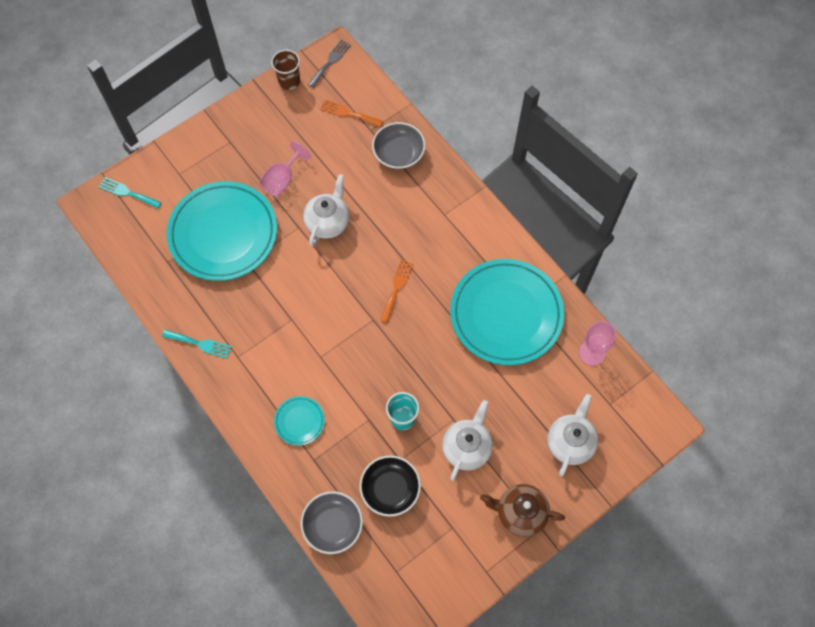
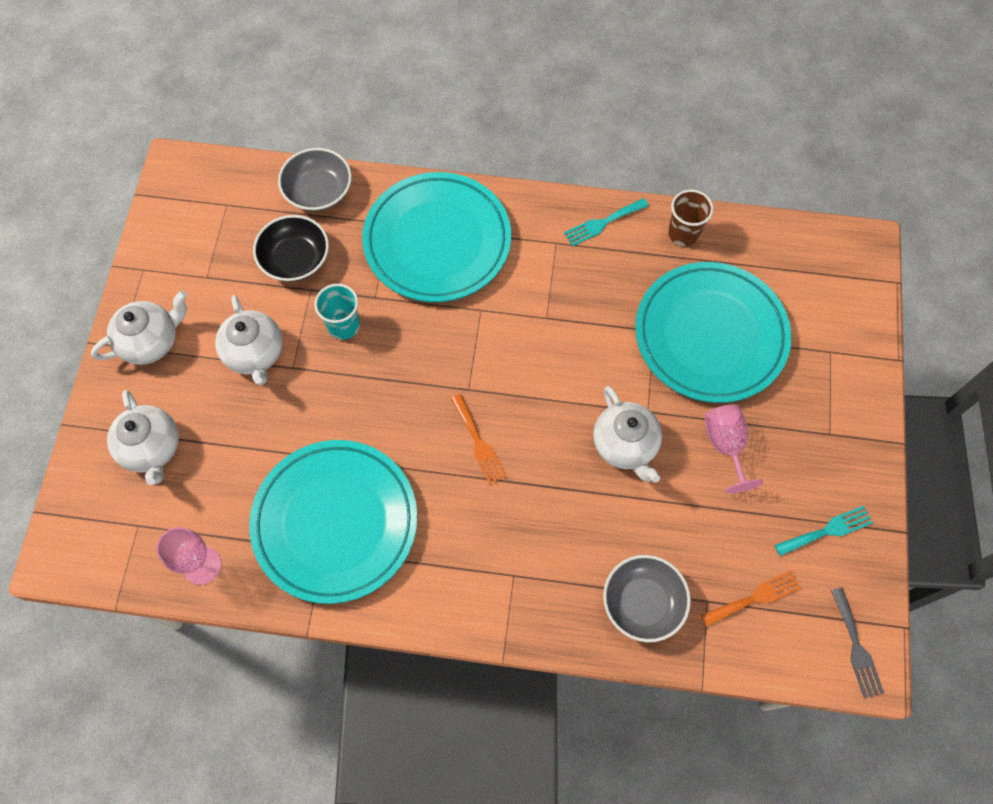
camera: 135 degrees right, 0 degrees up
turquoise fork [99,177,162,209] -> turquoise fork moved to [775,506,873,556]
brown cup [271,49,300,90] -> brown cup moved to [668,190,714,246]
turquoise plate [274,396,325,445] -> turquoise plate [362,172,511,302], size x2.34
brown teapot [480,484,565,537] -> white teapot [91,291,187,365]

